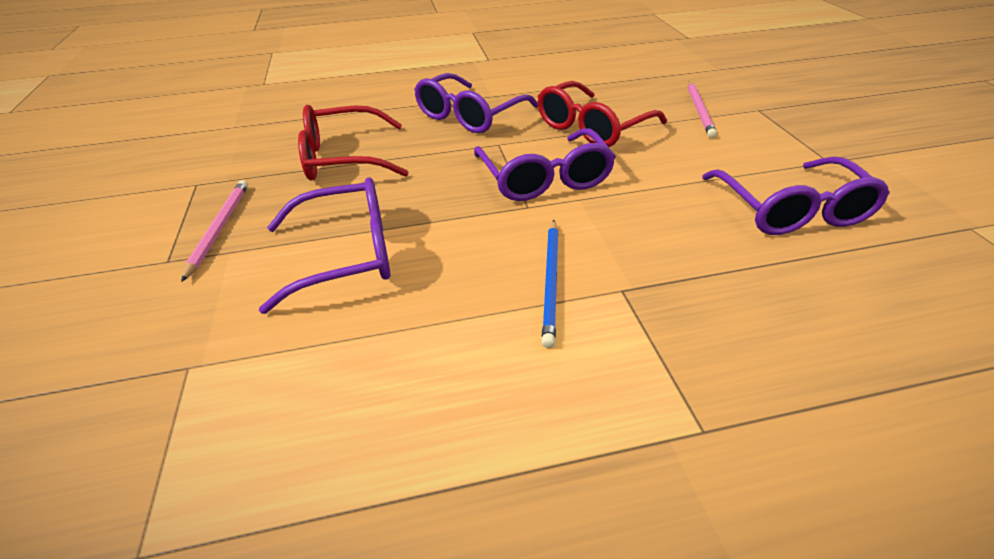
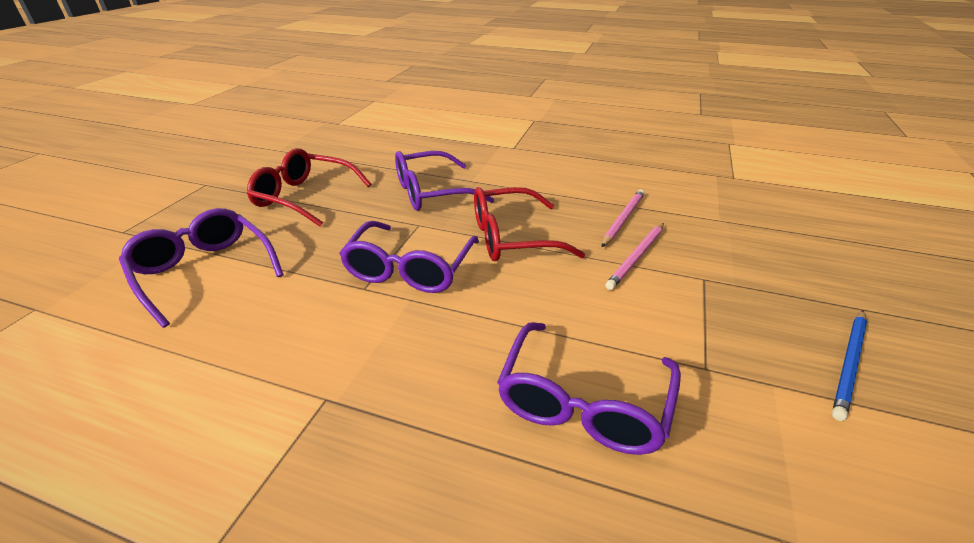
camera: 30 degrees right, 5 degrees down
pink pencil [181,180,248,282] -> pink pencil moved to [602,190,645,247]
purple glasses [259,177,390,314] -> purple glasses turned 150 degrees counterclockwise [119,208,284,328]
blue pencil [542,220,559,348] -> blue pencil moved to [832,310,867,421]

